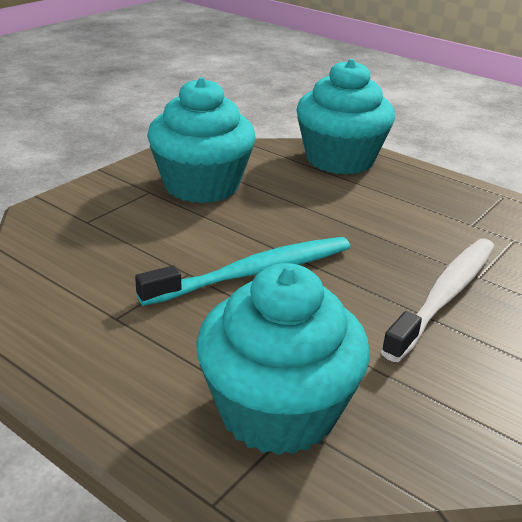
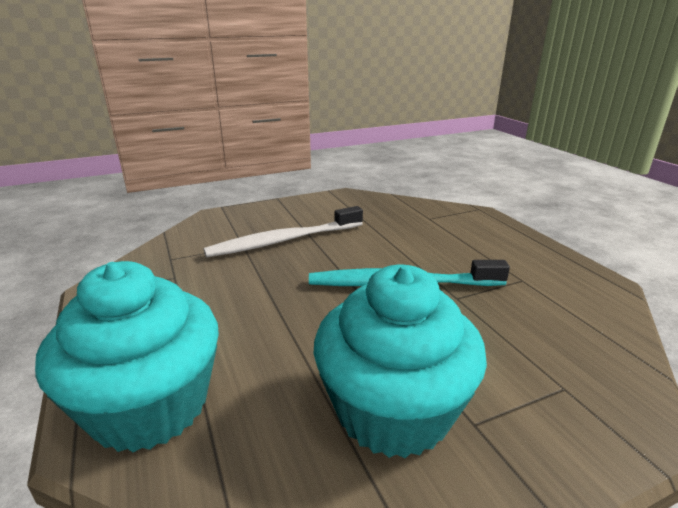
camera: 150 degrees left, 5 degrees down
turquoise cupcake [196,263,370,455] -> none

